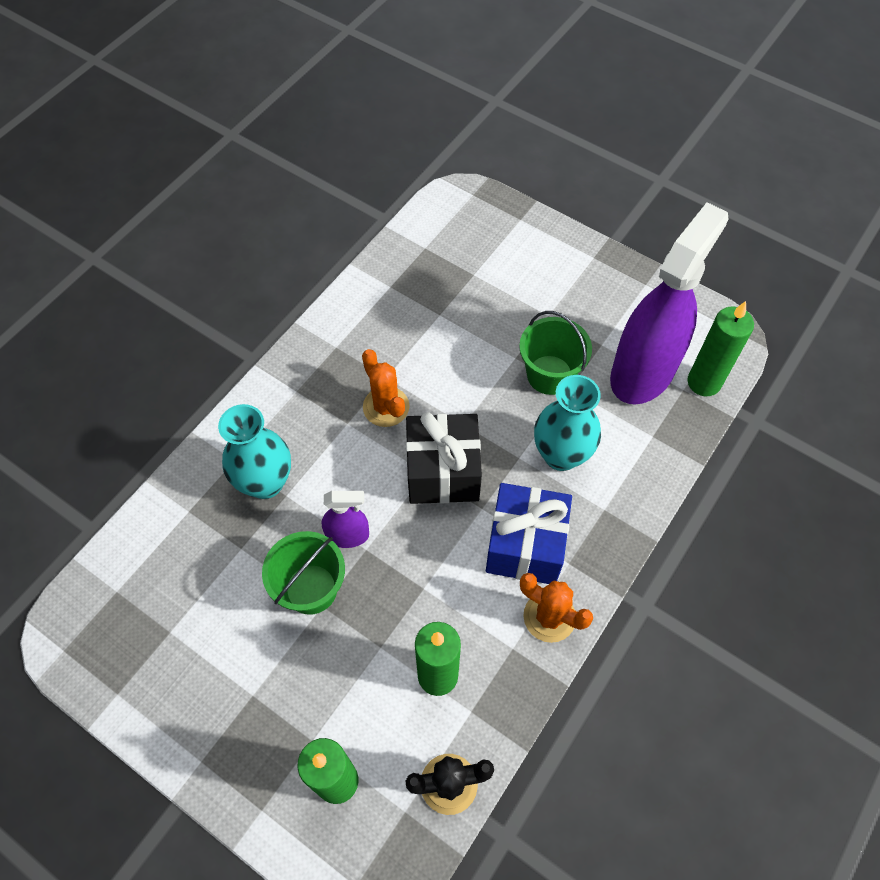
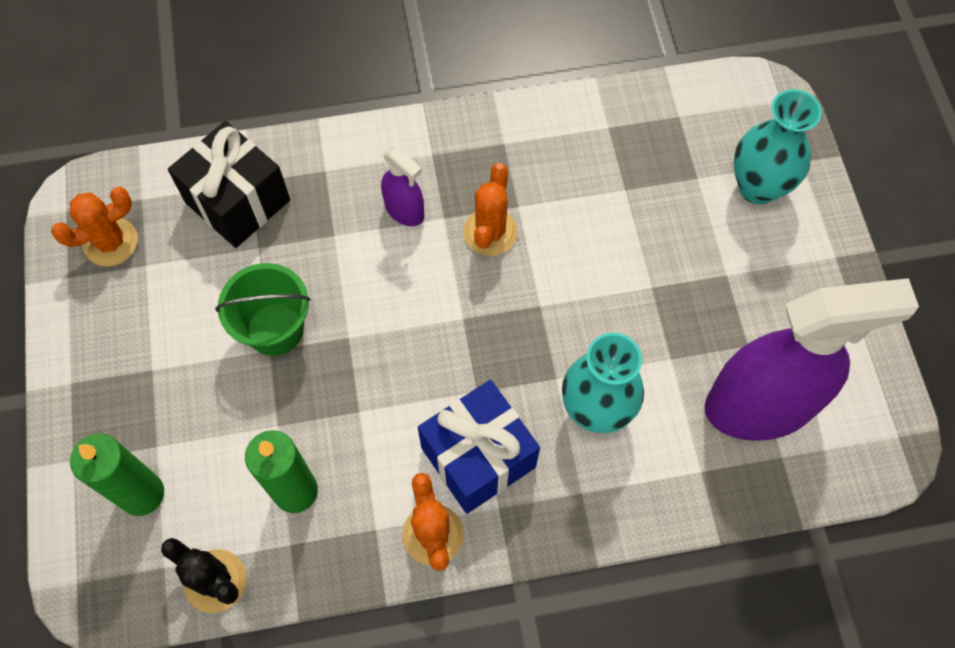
camera: 45 degrees right, 5 degrees up
turquoise vase [218,404,291,499] -> turquoise vase moved to [734,89,822,205]
purple spray bottle [322,491,369,548] -> purple spray bottle moved to [381,146,424,226]
black gift [406,412,482,504] -> black gift moved to [168,121,290,248]
green bucket [519,311,592,395] -> none
green candle [687,301,754,396] -> none
none -> orange cactus [51,187,138,266]

